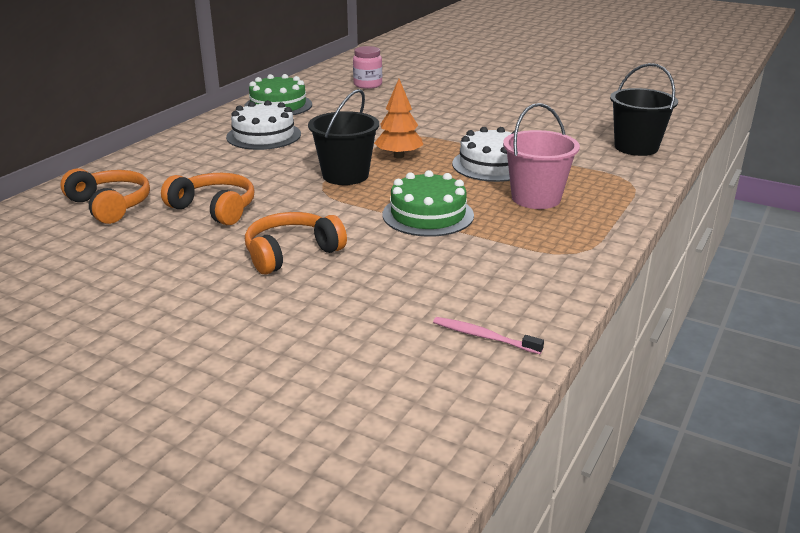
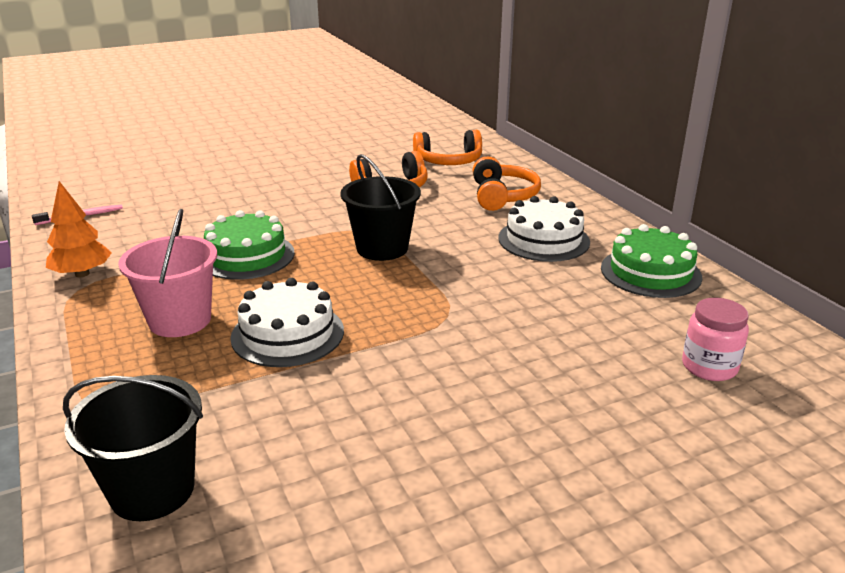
camera: 125 degrees right, 0 degrees up
orange headphones [245,212,347,275] -> orange headphones moved to [473,156,541,211]
orange tree [374,79,423,158] -> orange tree moved to [46,181,111,277]

